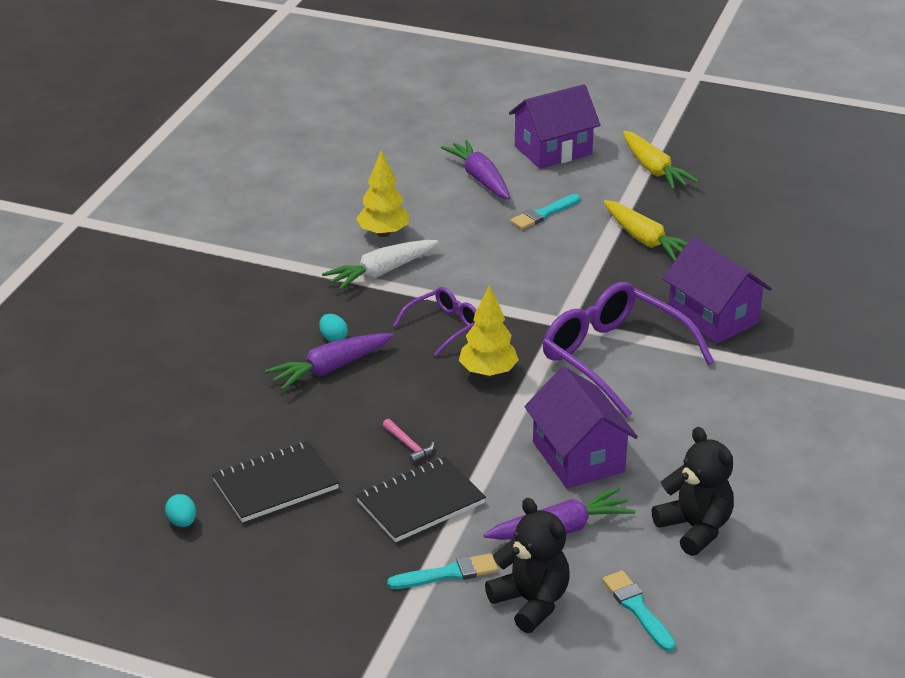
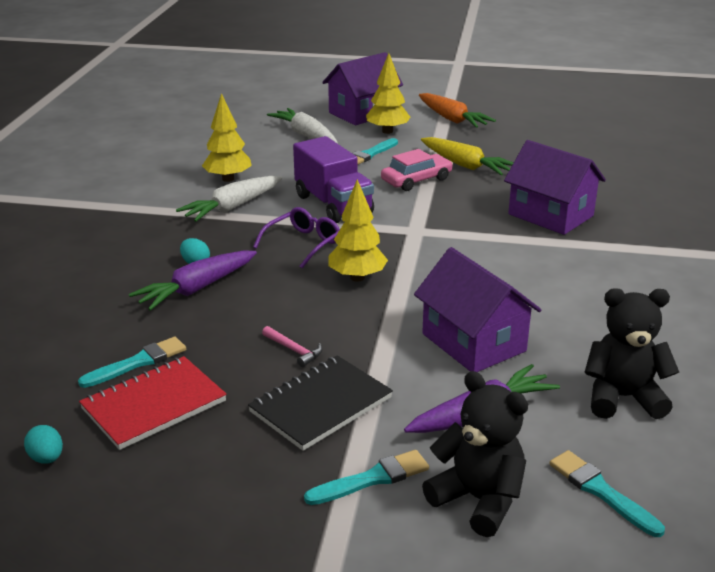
camera: 10 degrees left, 5 degrees down
black notebook [212,441,339,523] -> red notebook [79,356,227,450]
purple carrot [441,140,510,200] -> white carrot [267,108,338,144]
purple glasses [543,282,714,418] -> none
yellow carrot [623,131,699,190] -> orange carrot [419,93,496,128]
black teddy bear [651,427,734,556] -> black teddy bear turned 45 degrees counterclockwise [585,288,679,419]
none -> turquoise brush [78,337,186,388]
none -> purple truck [293,136,374,223]
none -> yellow tree [366,53,410,134]
none -> pink car [381,149,453,191]

